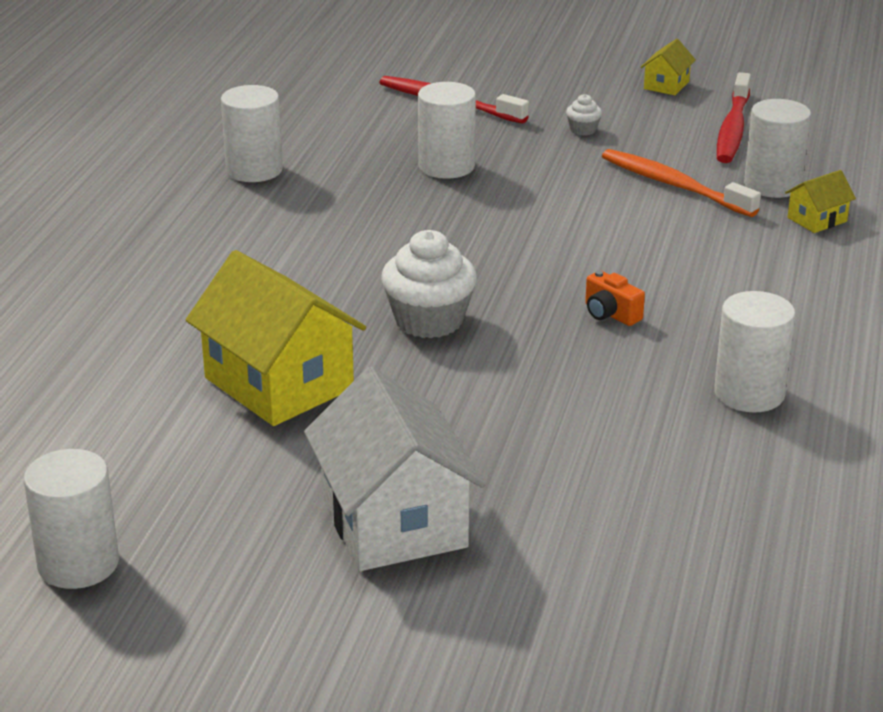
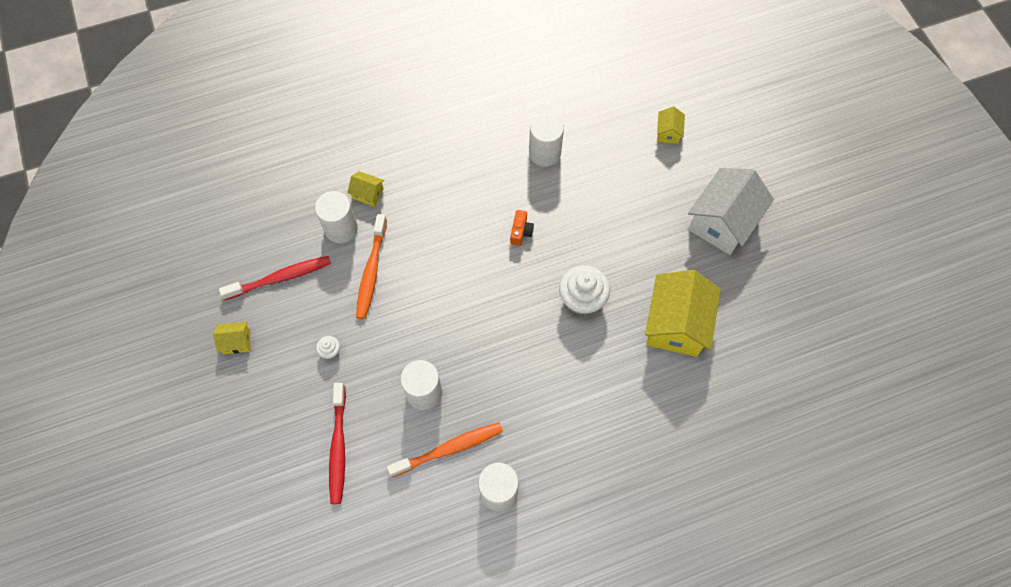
camera: 125 degrees left, 35 degrees up
white cylinder [24,449,119,589] -> none
none -> orange toothbrush [387,422,503,477]
none -> yellow house [657,106,685,144]

